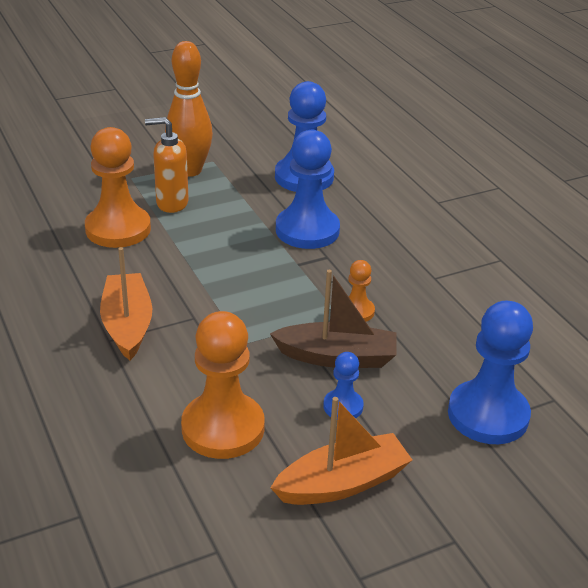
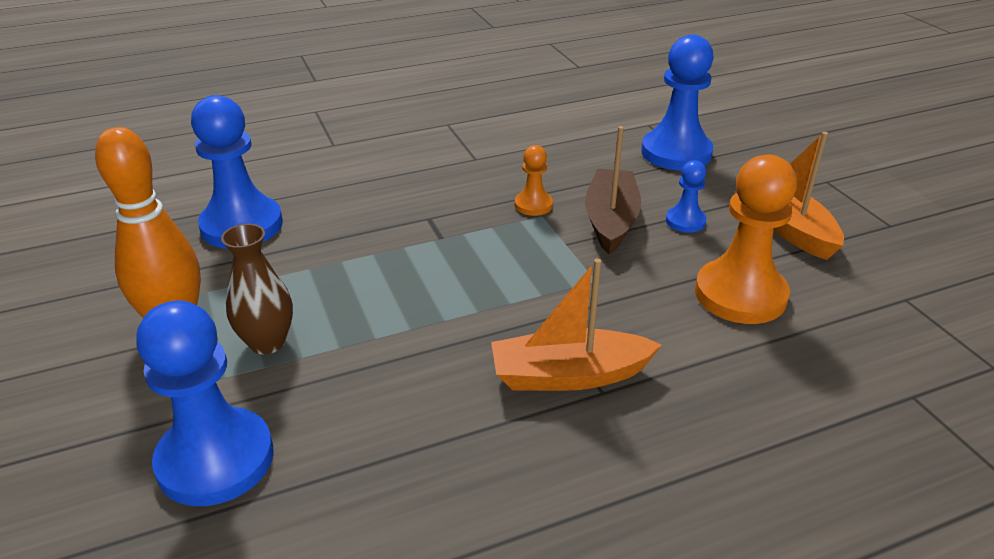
camera: 85 degrees left, 0 degrees up
orange pawn [85,127,151,248] -> none
orange soap dispenser [145,117,188,213] -> brown vase [221,224,293,354]
blue pawn [276,130,340,249] -> blue pawn moved to [136,301,273,506]

